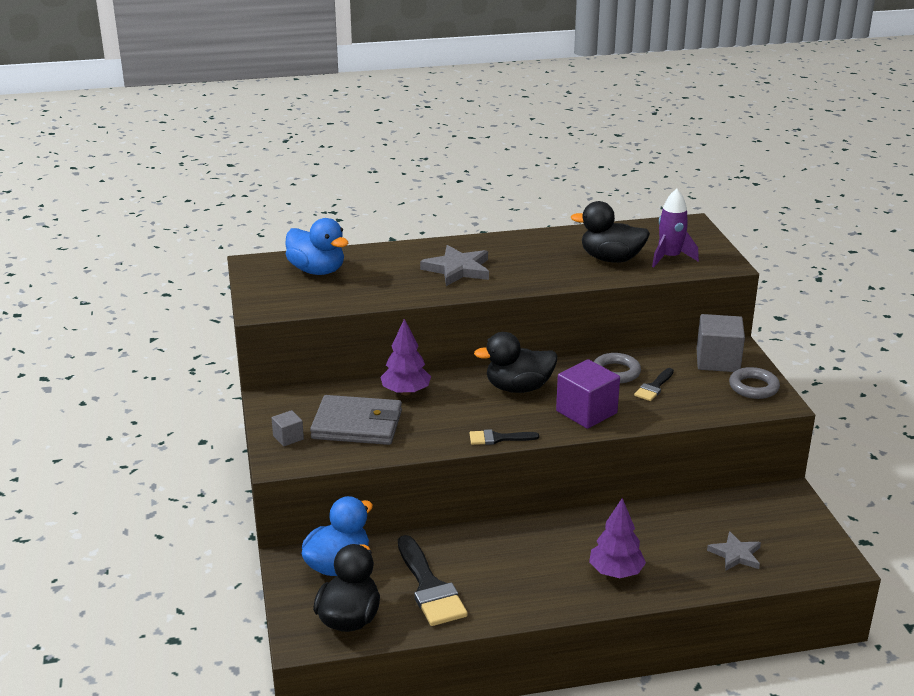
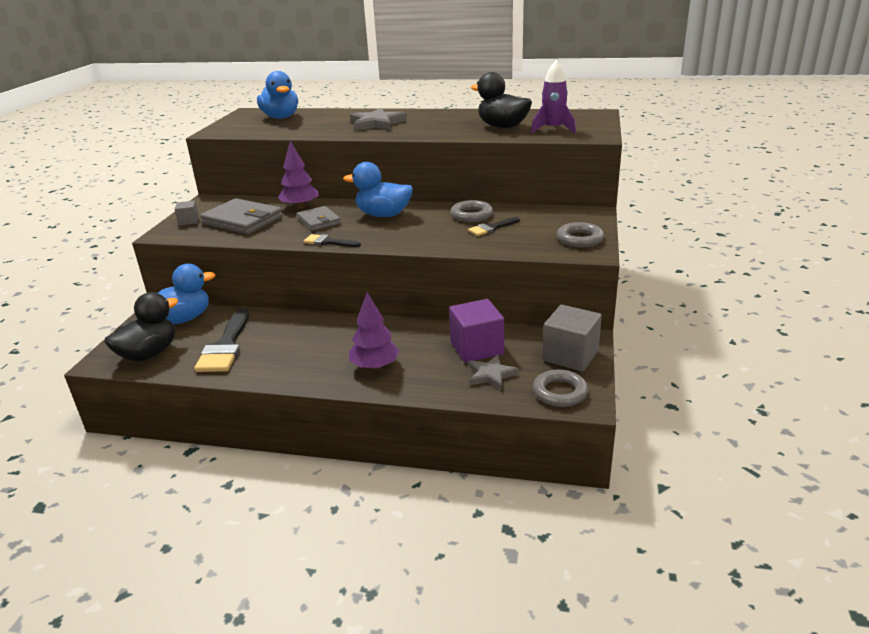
camera: 25 degrees right, 0 degrees up
black duck [474,332,557,393] -> blue duck [343,162,413,217]
purple cube [556,359,620,429] -> purple cube moved to [449,299,504,363]
grey cube [697,314,745,372] -> grey cube moved to [542,305,602,372]
none -> grey wallet [297,206,341,231]
none -> grey ring [533,369,588,407]

